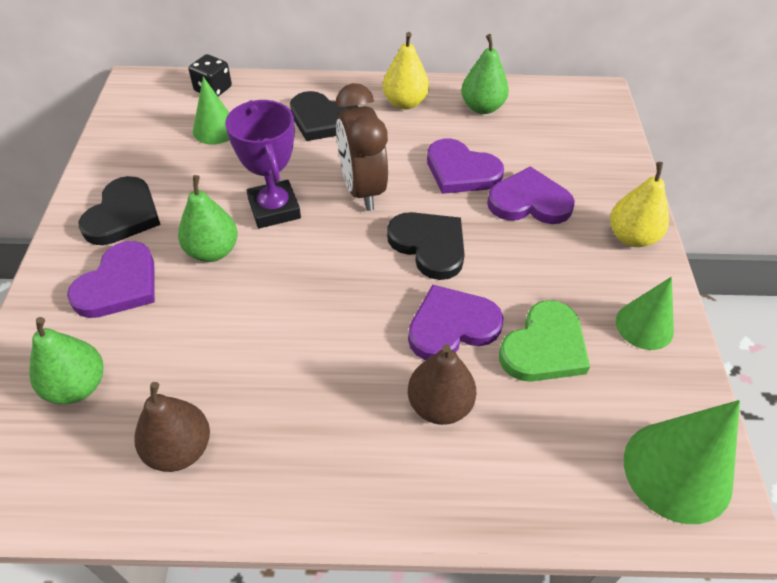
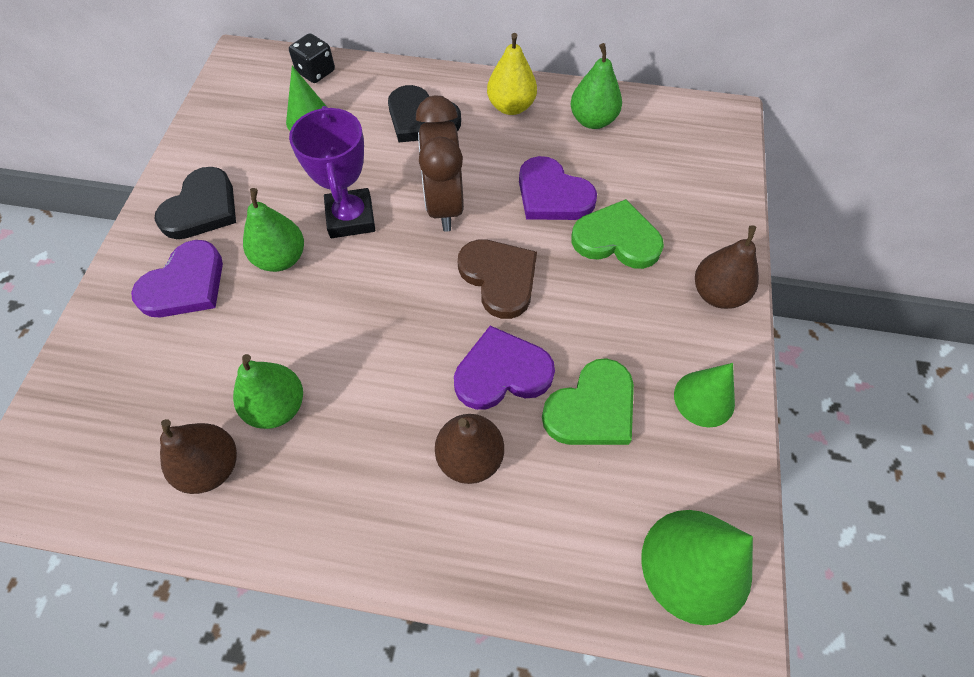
camera: 10 degrees right, 10 degrees up
green pear [29,317,104,404] -> green pear moved to [233,354,303,429]
black heart [387,212,465,280] -> brown heart [458,239,537,319]
purple heart [487,166,575,224] -> green heart [571,199,664,269]
yellow pear [610,162,669,247] -> brown pear [695,225,759,309]

